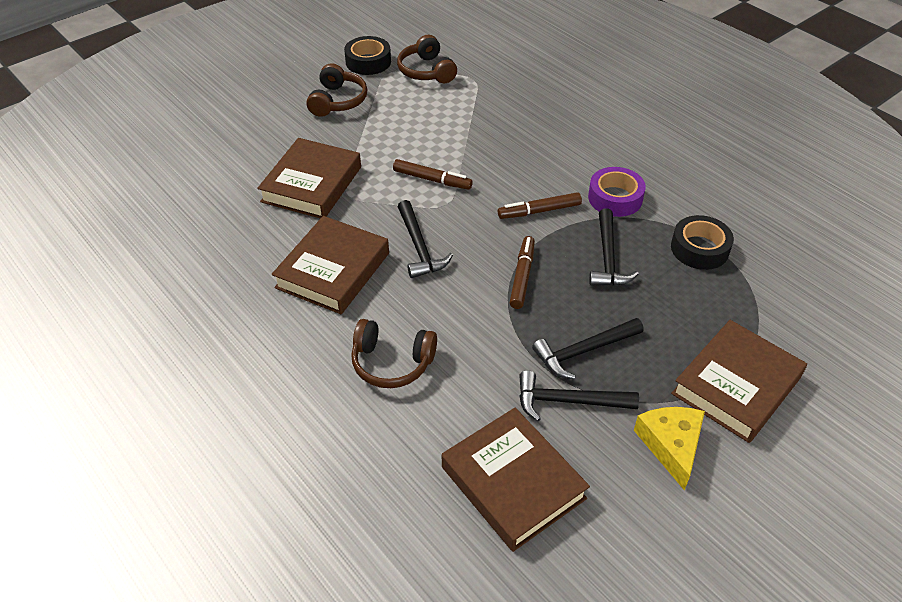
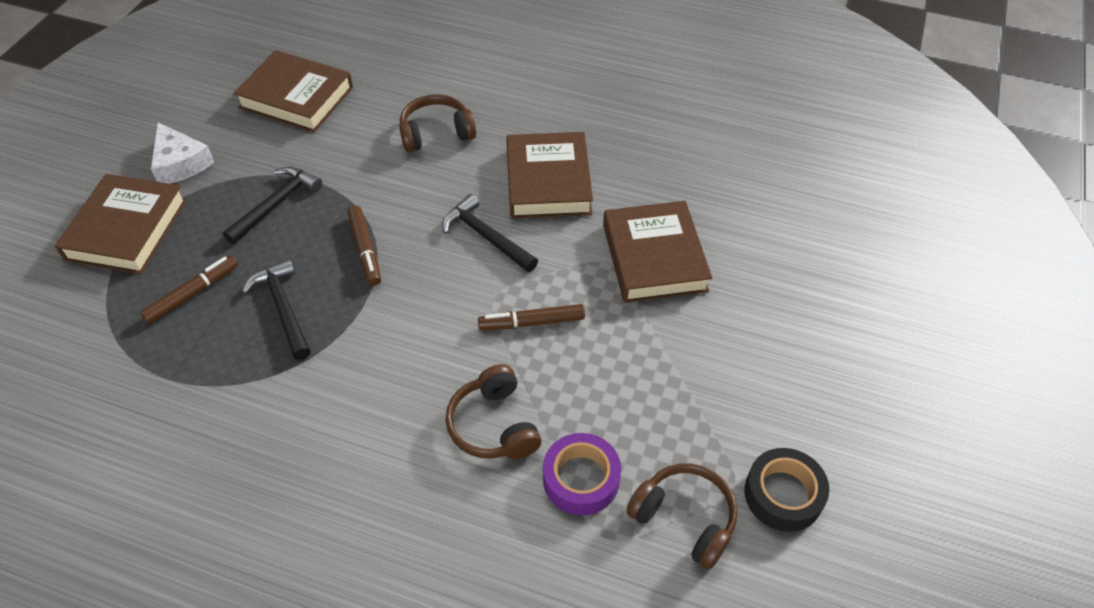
camera: 150 degrees right, 5 degrees up
brown headphones [306,63,368,117] -> brown headphones moved to [446,364,541,459]
brown marker [498,192,582,219] -> brown marker moved to [140,255,238,324]
black hammer [519,370,639,421] -> none
purple tape [588,167,646,217] -> purple tape moved to [543,433,621,515]
yellow cheese [634,407,705,490] -> white cheese [151,123,214,184]
black tape [671,215,734,270] -> none

